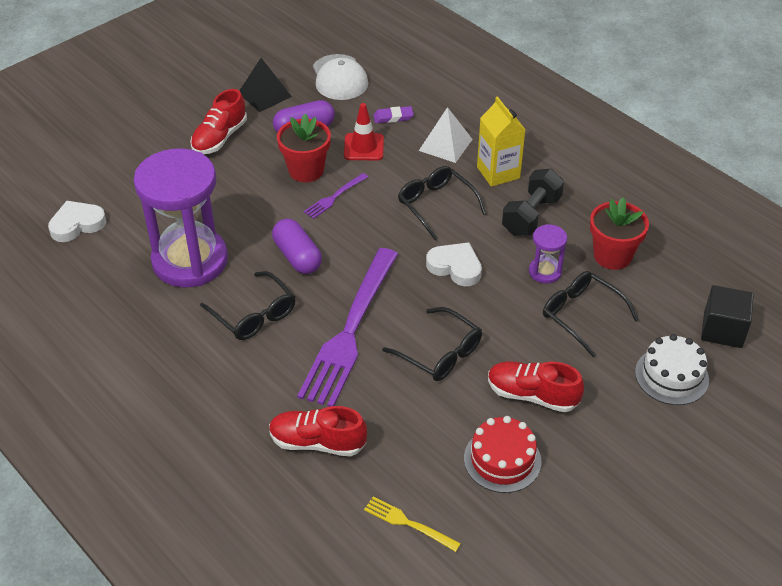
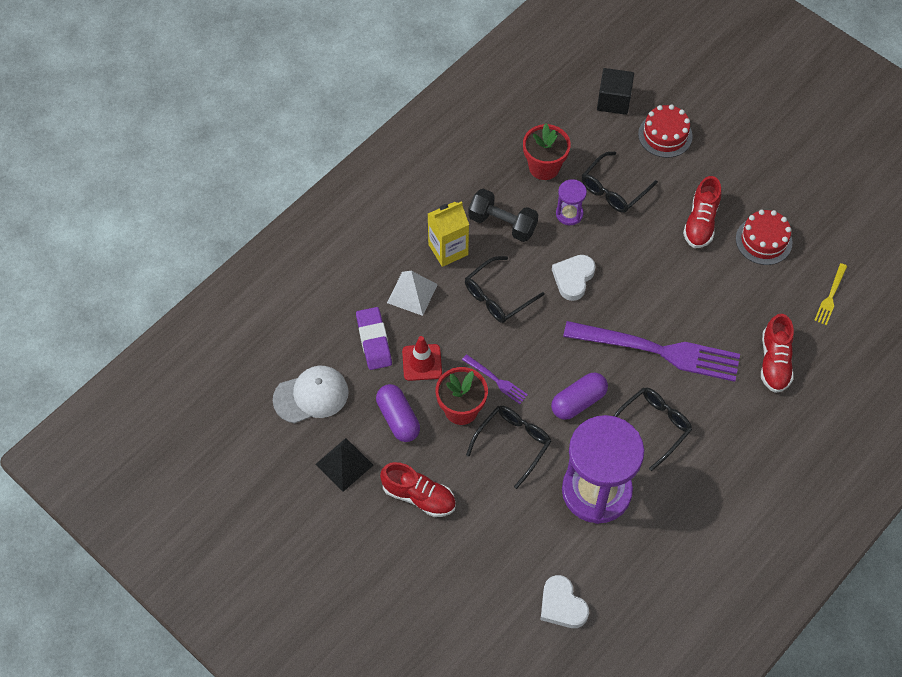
camera: 95 degrees left, 15 degrees up
purple eraser [373,106,414,123] -> purple eraser [356,307,392,370], size x1.62
black glasses [382,307,482,381] -> black glasses moved to [466,406,551,489]
white cake [635,334,709,405] -> red cake [638,104,693,158]

